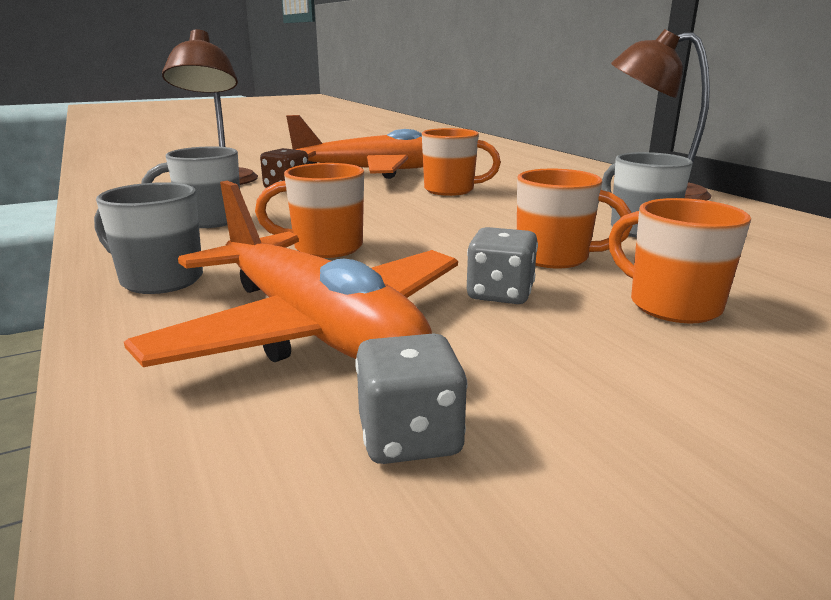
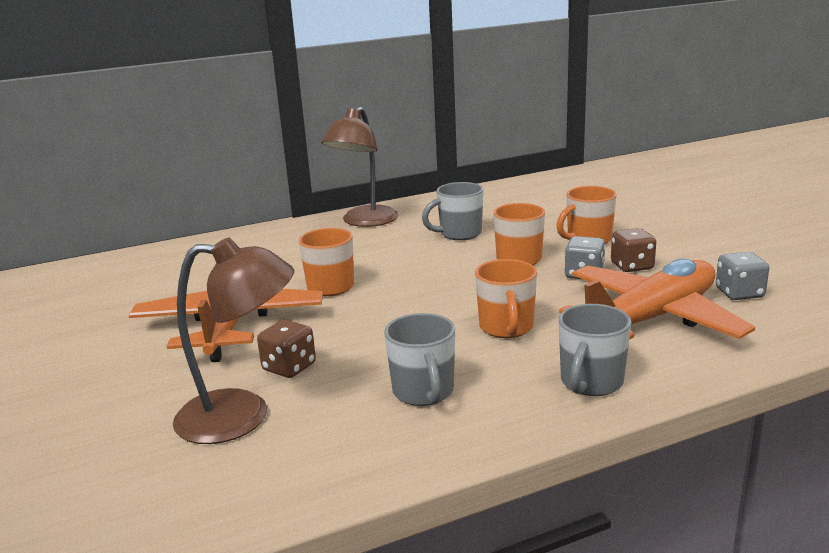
camera: 85 degrees left, 0 degrees up
none -> brown dice [611,228,656,272]

